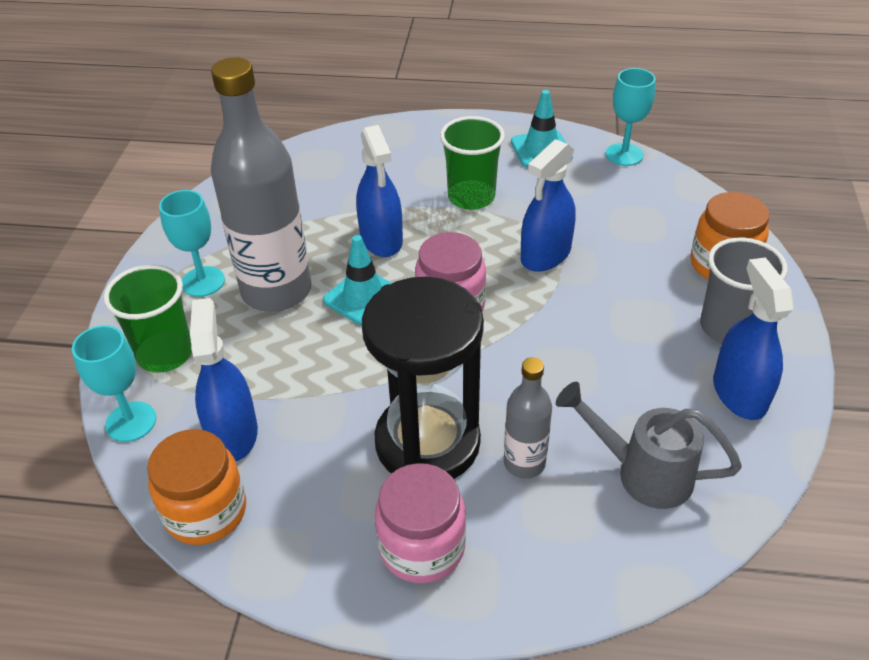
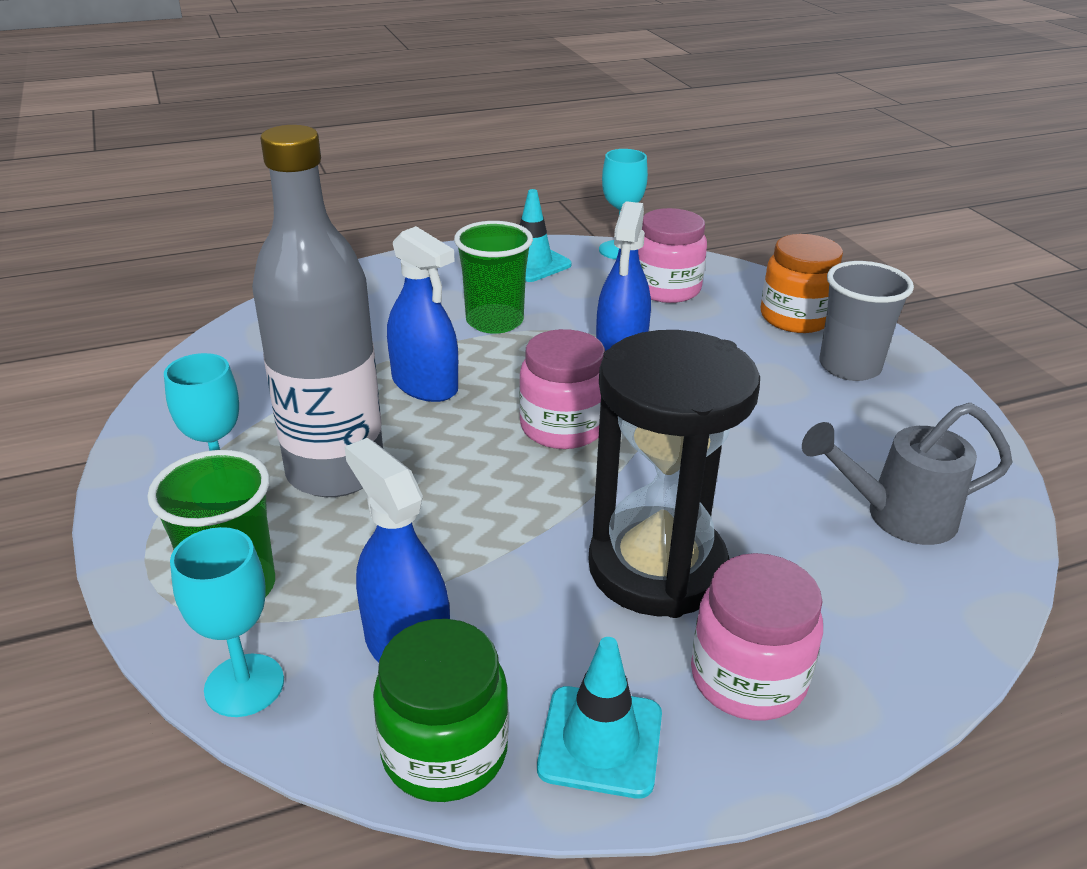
camera: 30 degrees left, 10 degrees down
orange jar [147,429,246,545] -> green jar [373,619,509,802]
turquoise traffic cone [323,235,392,326] -> turquoise traffic cone moved to [537,637,662,799]
grey bottle [504,357,552,479] -> none
blue spray bottle [713,257,794,420] -> none
none -> pink jar [638,208,707,303]

